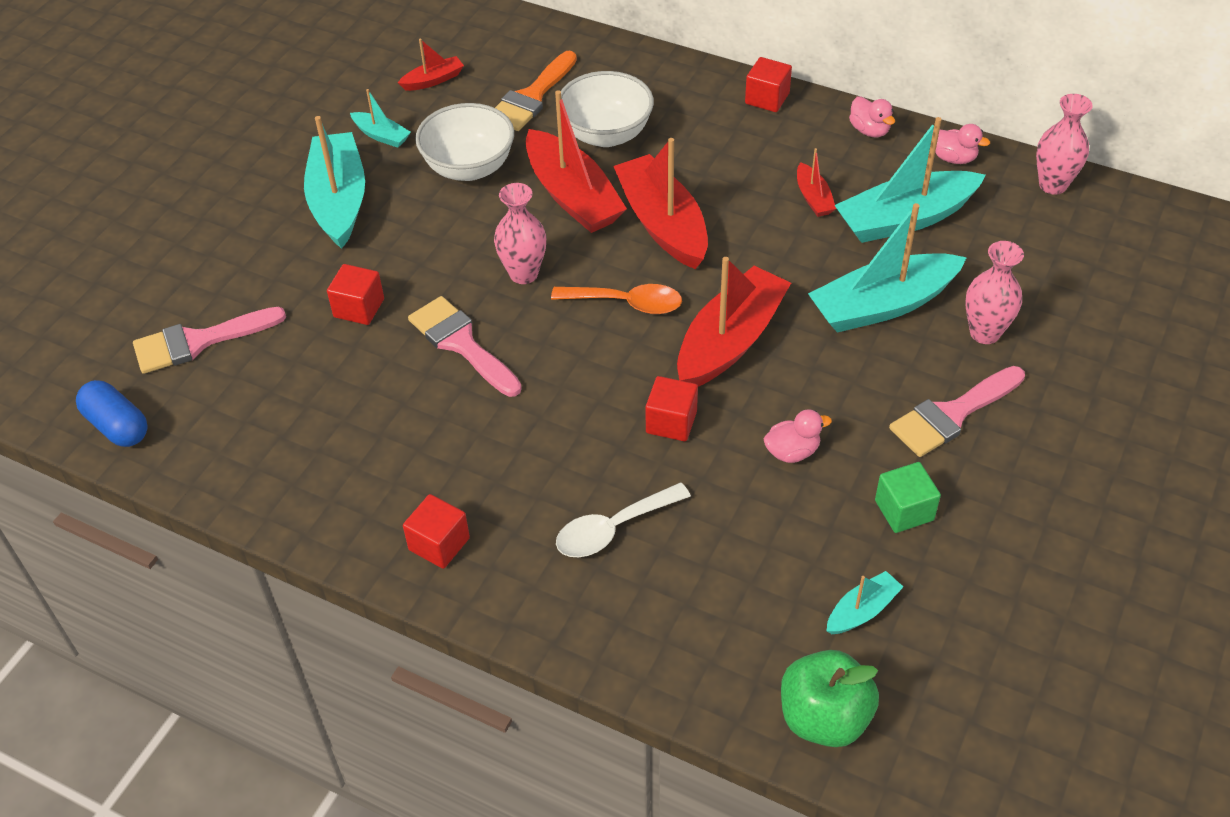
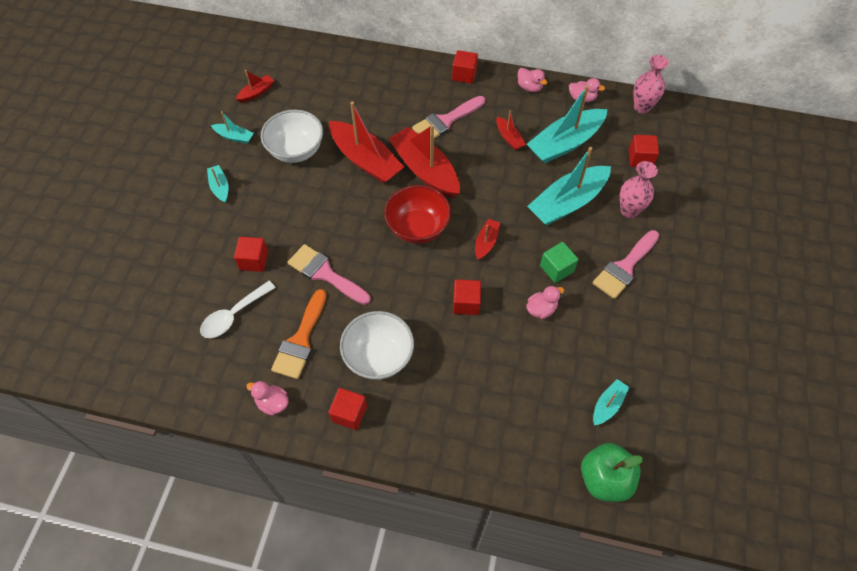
camera: 15 degrees left, 10 degrees up
blue capsule [76,380,148,447] -> none
pink brush [133,307,286,374] -> pink brush moved to [412,96,485,139]
turquoise boat [304,116,365,249] -> turquoise boat [207,165,228,203], size x0.48
pink vase [494,183,546,284] -> none
orange brush [495,51,577,131] -> orange brush moved to [271,289,327,379]
orange spoon [551,284,682,314] -> red bowl [384,185,451,244]
white spoon [556,483,691,557] -> white spoon moved to [200,281,276,338]
white bowl [561,71,654,147] -> white bowl moved to [340,311,414,380]
red boat [677,257,791,387] -> red boat [475,219,500,260], size x0.48
green cube [875,462,941,533] -> green cube moved to [540,242,579,283]
none -> pink duck [246,381,289,415]
none -> red cube [628,135,659,167]

